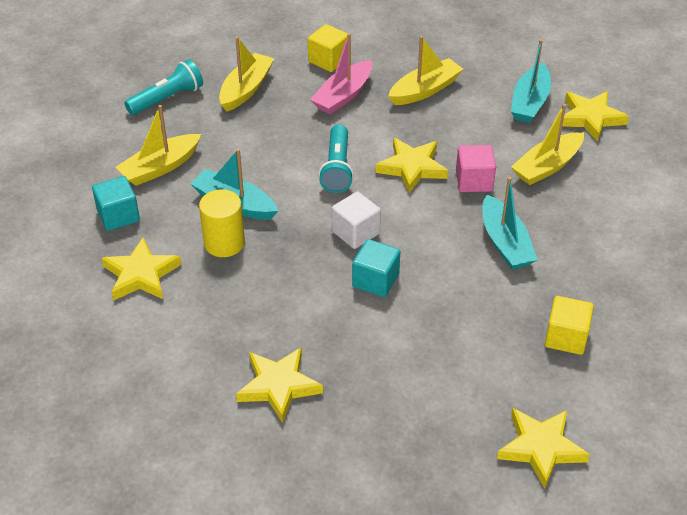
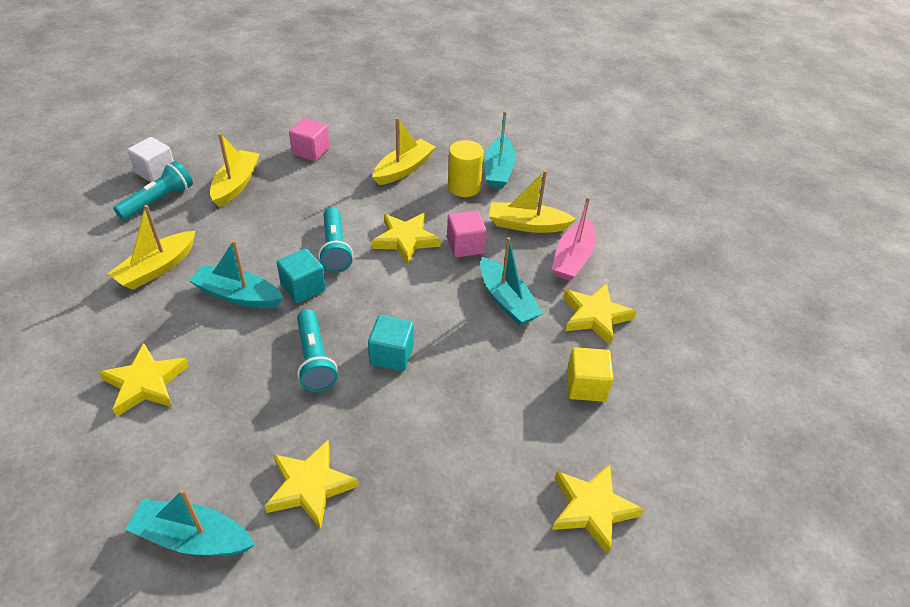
camera: 15 degrees left, 0 degrees up
turquoise cube [92,176,140,231] -> turquoise cube moved to [277,248,326,303]
yellow cylinder [199,189,245,257] -> yellow cylinder moved to [448,140,484,197]
yellow cube [308,24,348,72] -> pink cube [289,118,330,162]
pink boat [310,33,372,115] -> pink boat moved to [552,197,596,281]
white cube [332,191,381,249] -> white cube moved to [127,137,174,182]
yellow boat [511,104,584,185] -> yellow boat turned 60 degrees clockwise [489,170,576,233]
yellow star [562,91,629,142] -> yellow star moved to [563,283,637,345]
none -> turquoise boat [125,489,255,556]
none -> turquoise flashlight [297,309,338,392]

